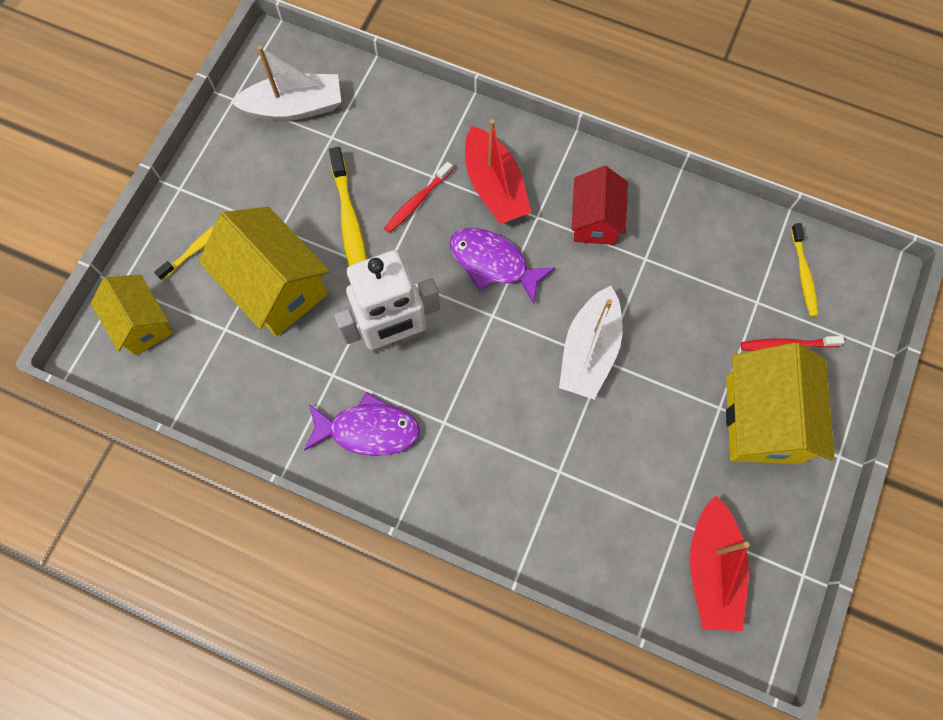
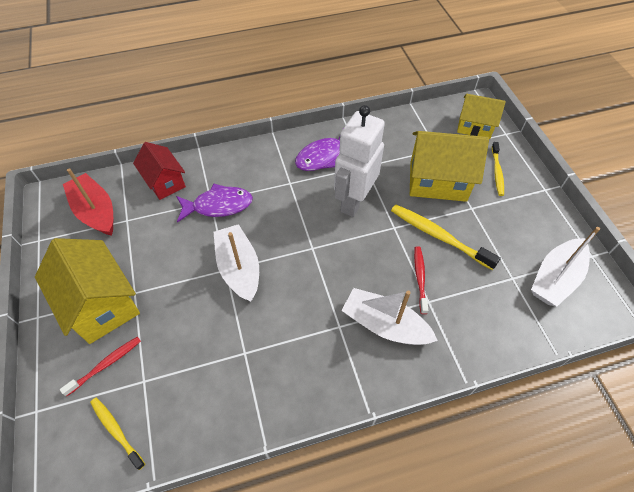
camera: 140 degrees right, 15 degrees down
purple fish [450,228,556,304] -> purple fish moved to [176,183,253,222]
red boat [465,119,532,224] -> white boat [341,288,438,345]
red house [572,166,628,245] -> red house moved to [133,142,186,200]

